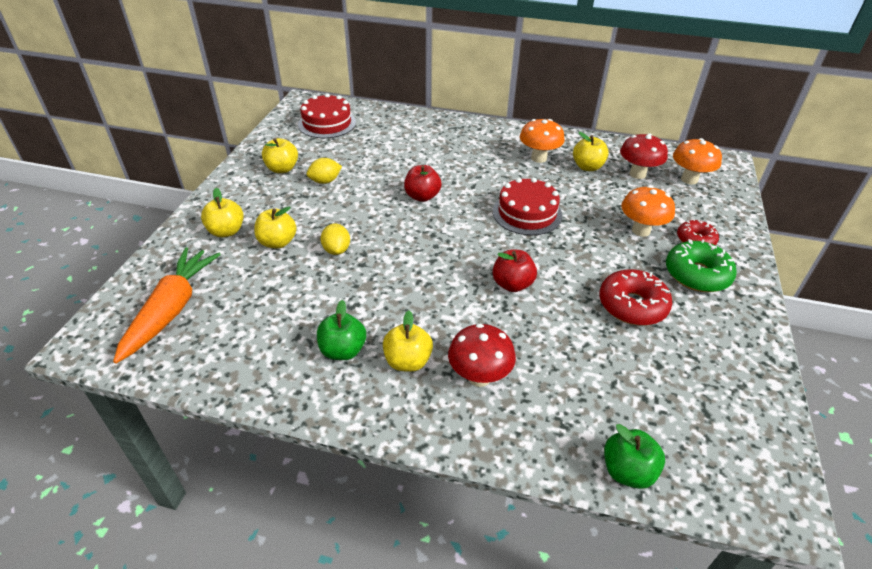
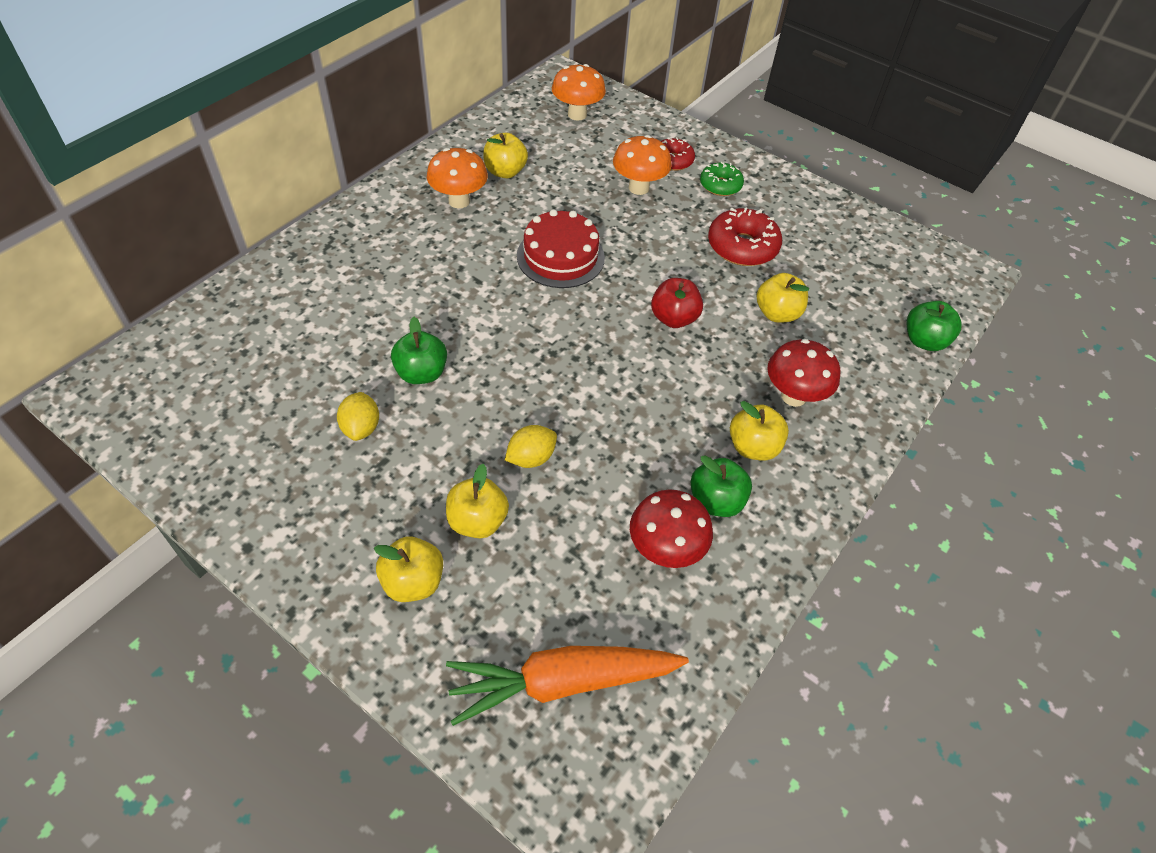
camera: 70 degrees left, 10 degrees up
orange carrot [113,247,221,364] -> orange carrot turned 45 degrees counterclockwise [446,646,689,726]
yellow apple [262,138,298,173] -> yellow apple moved to [757,273,809,322]
red cake [298,93,356,138] -> none
yellow lemon [321,224,350,255] -> yellow lemon turned 45 degrees counterclockwise [505,425,557,468]
red apple [404,165,442,202] -> none
red mushroom [620,133,668,179] -> red mushroom moved to [630,489,713,568]
green donut [666,239,737,292] -> green donut [700,162,744,196], size x0.64
none -> green apple [391,317,447,384]

